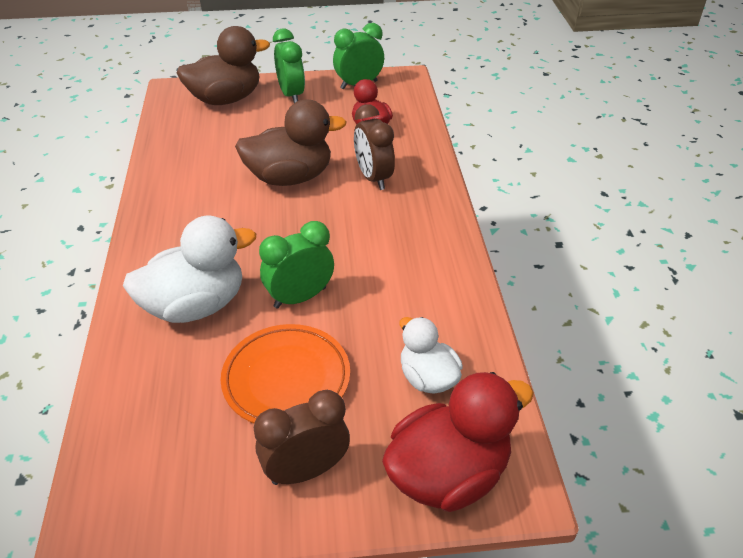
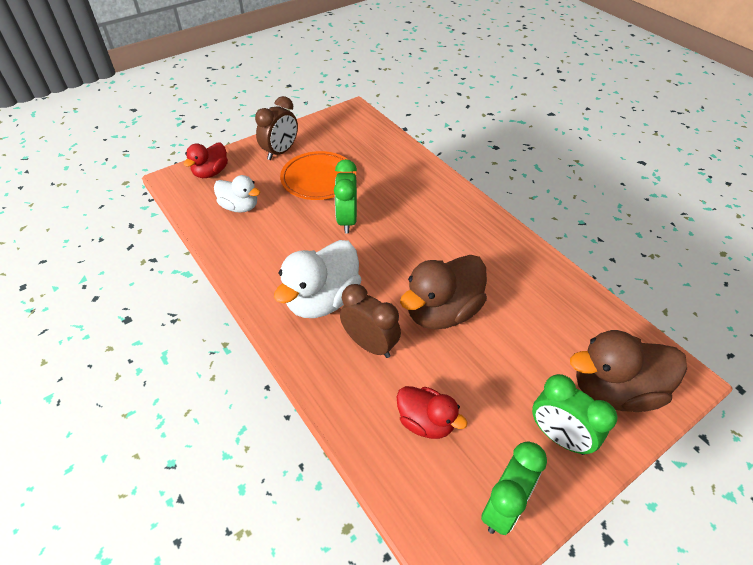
camera: 150 degrees right, 5 degrees up
white duck [123,216,256,323] -> white duck moved to [274,240,361,318]
brown duck [177,26,270,105] -> brown duck turned 45 degrees clockwise [570,330,687,412]
green clock [259,221,334,308] -> green clock turned 150 degrees clockwise [334,159,357,233]
red duck [382,372,534,512] -> red duck [184,142,228,178], size x0.60

